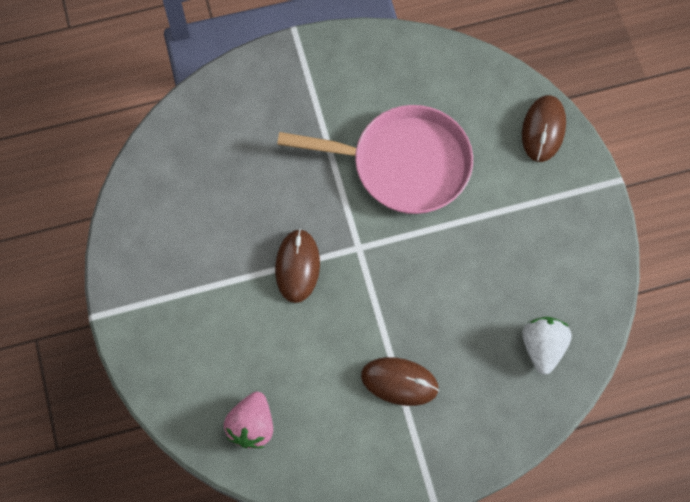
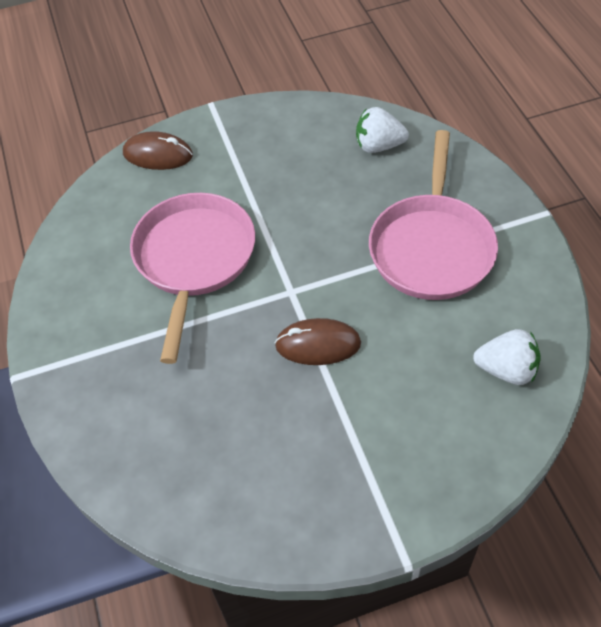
camera: 90 degrees left, 15 degrees down
pink strawberry [224,392,273,448] -> white strawberry [473,329,541,385]
brown mouse [361,357,439,406] -> pink pan [369,130,498,300]

